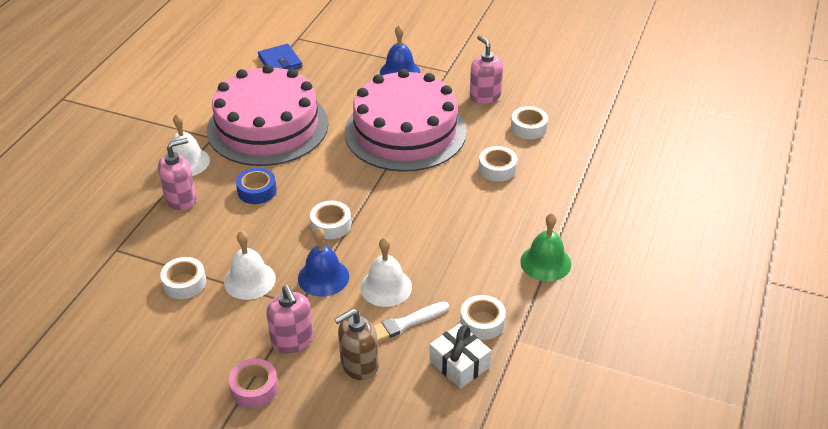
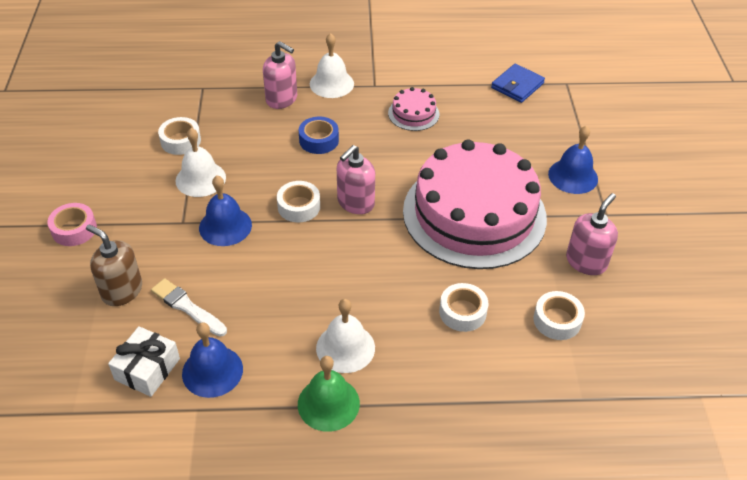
camera: 65 degrees right, 5 degrees up
pink cake [207,64,329,166] -> pink cake [388,87,439,131], size x0.40
pink soap dispenser [266,285,313,353] -> pink soap dispenser moved to [337,145,375,214]
white bell [360,237,412,307] -> white bell moved to [316,299,375,373]
white tape [460,295,506,340] -> blue bell [182,322,243,398]

